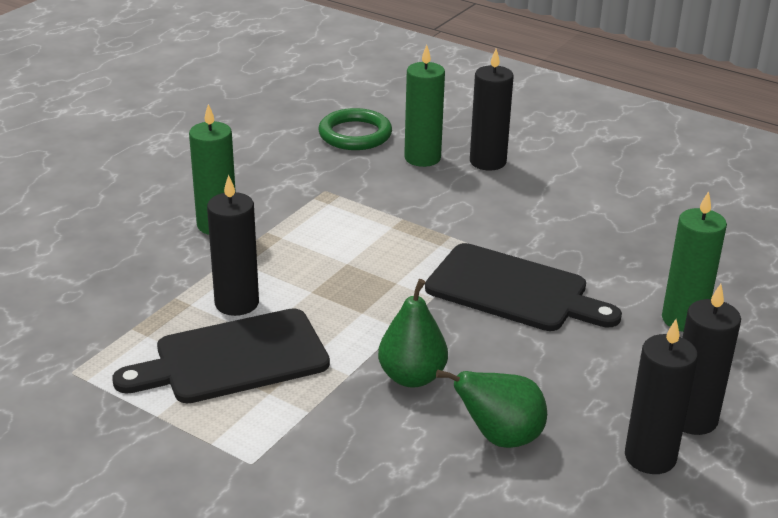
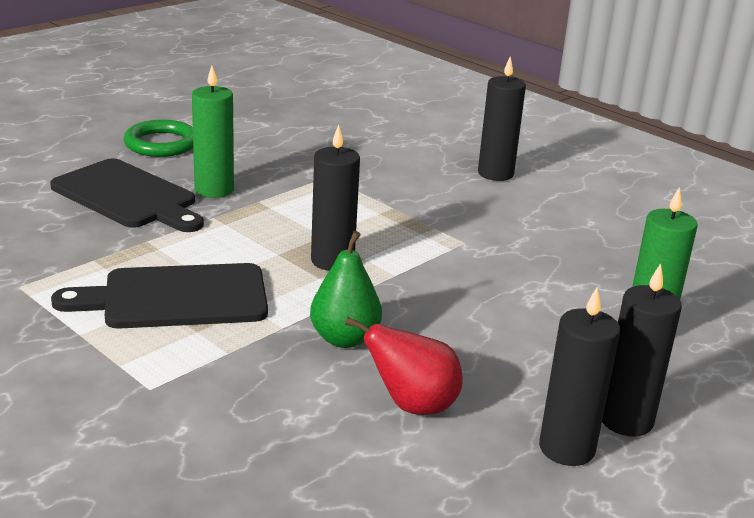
camera: 10 degrees right, 5 degrees down
black candle [207,175,259,316] -> black candle moved to [311,124,360,271]
green ring [318,108,392,150] -> green ring moved to [124,120,193,157]
green candle [404,45,445,167] -> none
black cutting board [425,243,622,331] -> black cutting board moved to [50,158,204,232]
green pear [436,370,547,448] -> red pear [345,317,463,415]

